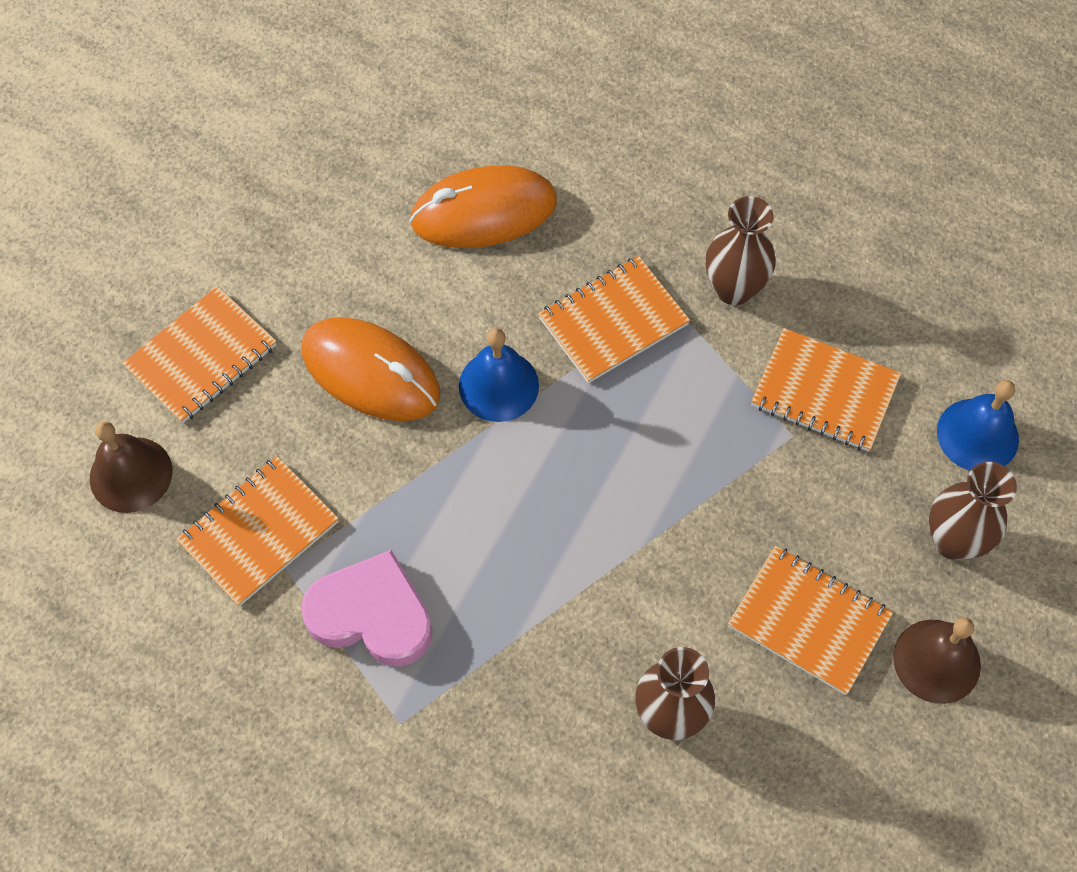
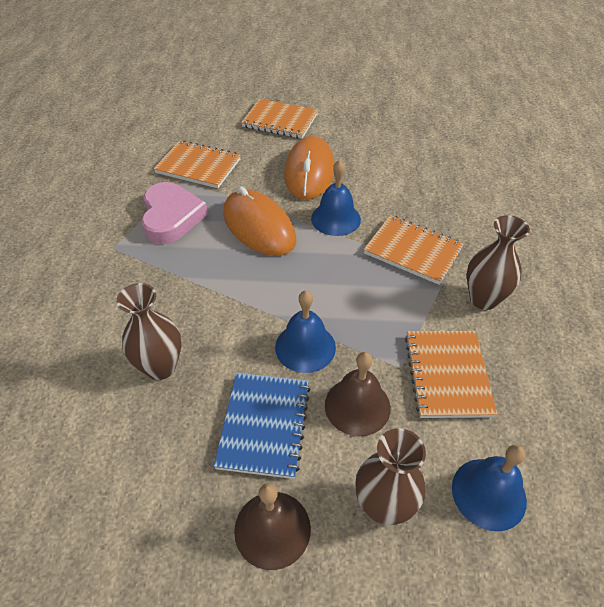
camera: 65 degrees right, 15 degrees down
brown bell [90,421,172,513] -> brown bell moved to [325,352,391,437]
orange mouse [409,165,557,248] -> orange mouse moved to [223,186,296,256]
orange notebook [728,546,893,695] -> blue notebook [214,373,311,479]
none -> blue bell [275,290,336,373]

